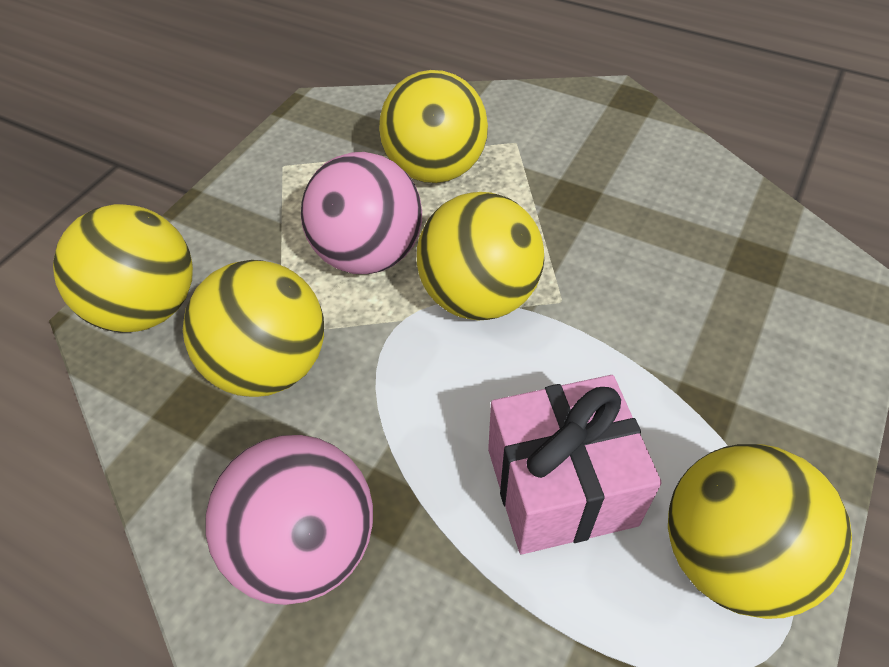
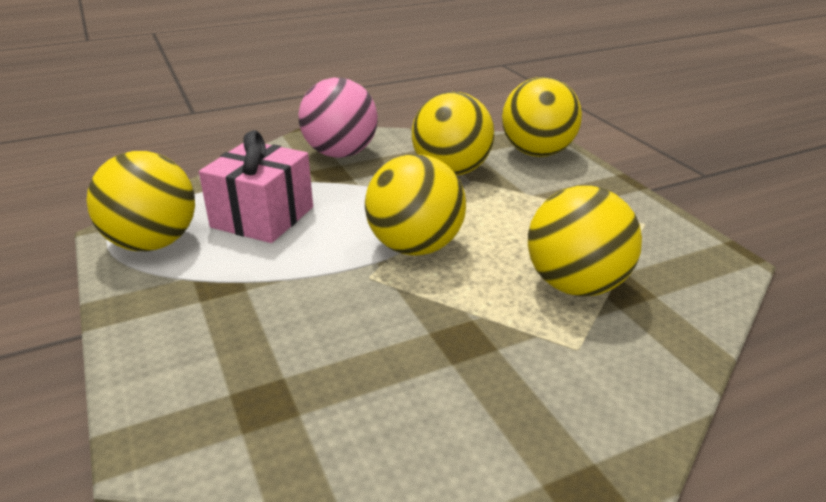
camera: 125 degrees right, 20 degrees down
pink ball [301,152,422,274] -> none

